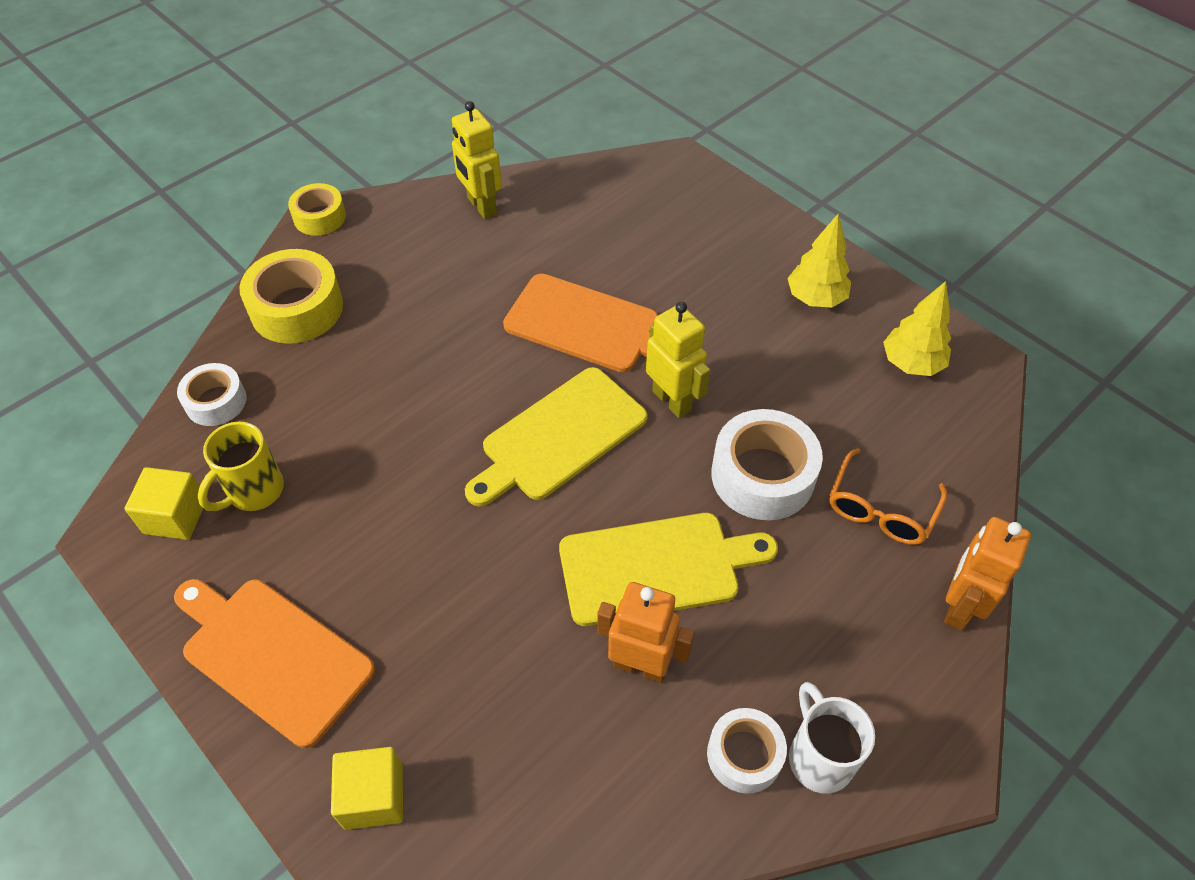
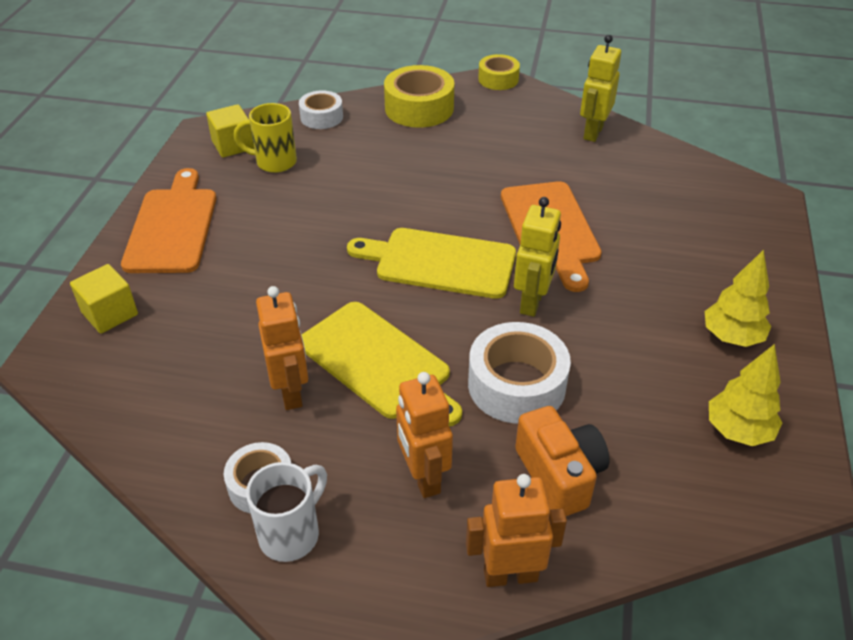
camera: 55 degrees right, 10 degrees down
orange glasses [829,448,947,545] -> orange camera [515,406,610,516]
none -> orange robot [396,372,453,498]

